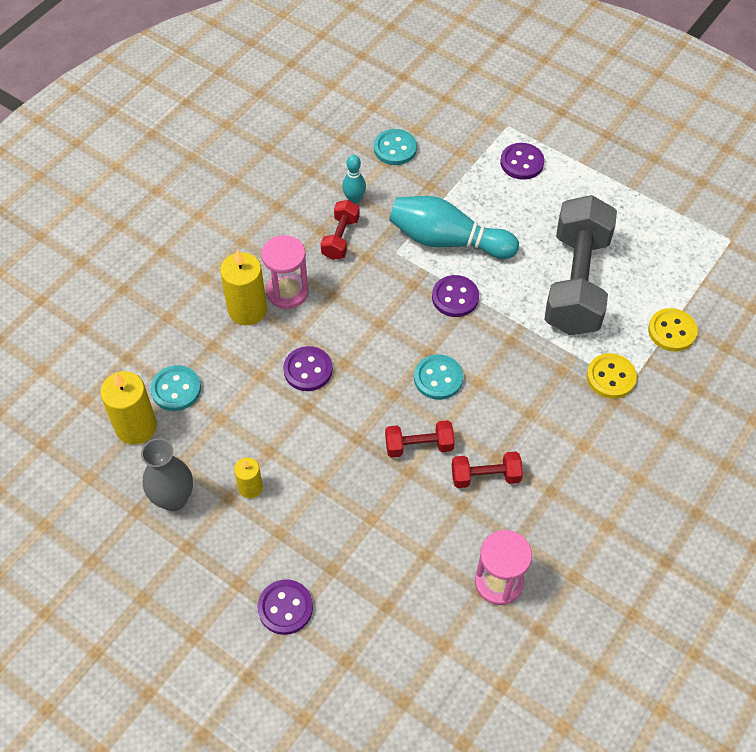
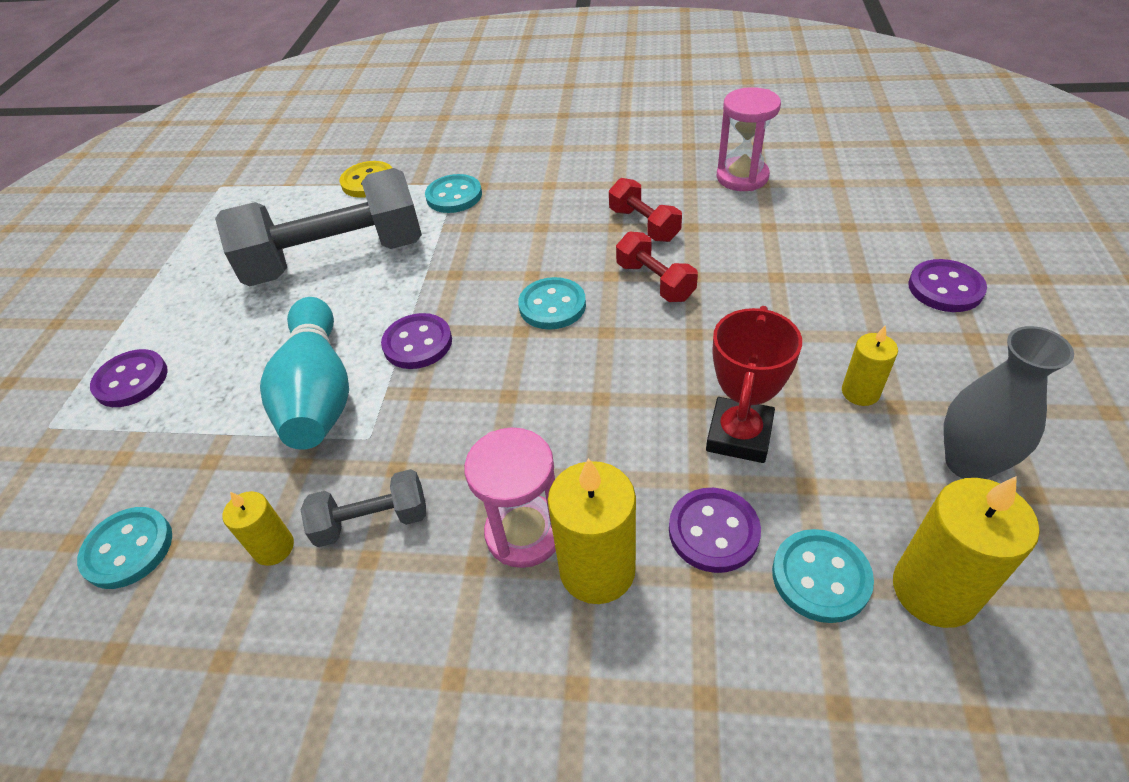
camera: 115 degrees left, 10 degrees down
purple button [283,346,333,391] -> purple button moved to [669,488,761,573]
red dumbbell [321,200,360,260] -> grey dumbbell [301,469,426,547]
turquoise bowling pin [342,155,366,204] -> yellow candle [223,491,294,566]
yellow button [587,353,637,399] -> turquoise button [425,174,482,213]
none -> red trophy [706,306,802,463]

